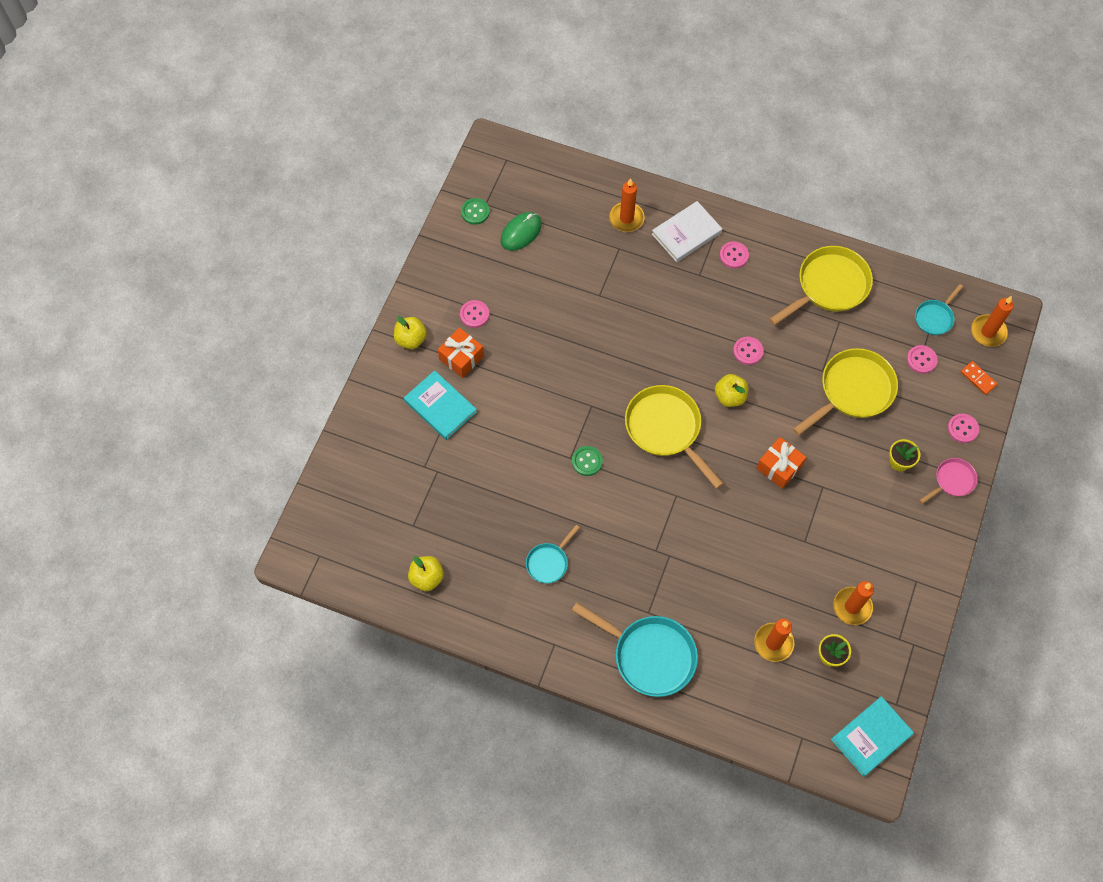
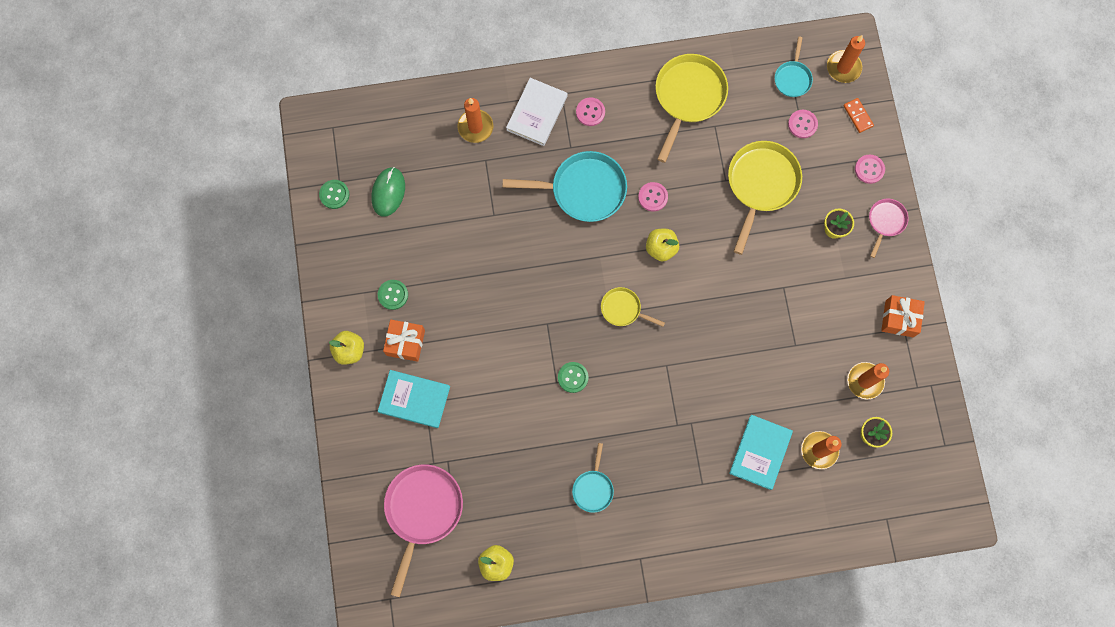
camera: 30 degrees left, 10 degrees up
pink button [460,300,489,328] -> green button [378,280,408,310]
turquoise pan [571,602,698,697] -> turquoise pan moved to [503,151,627,222]
yellow pan [625,385,724,489] -> yellow pan [601,287,665,327], size x0.53
orange gift [756,437,806,489] -> orange gift moved to [881,295,925,338]
turquoise book [831,696,914,777] -> turquoise book moved to [729,415,793,490]
orange domino [961,361,997,395] -> orange domino turned 45 degrees clockwise [843,98,874,133]
none -> pink pan [384,464,463,597]

